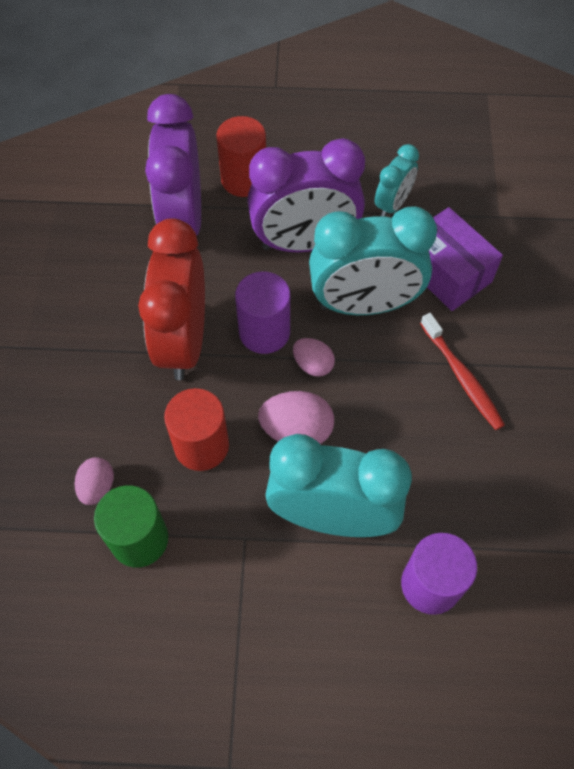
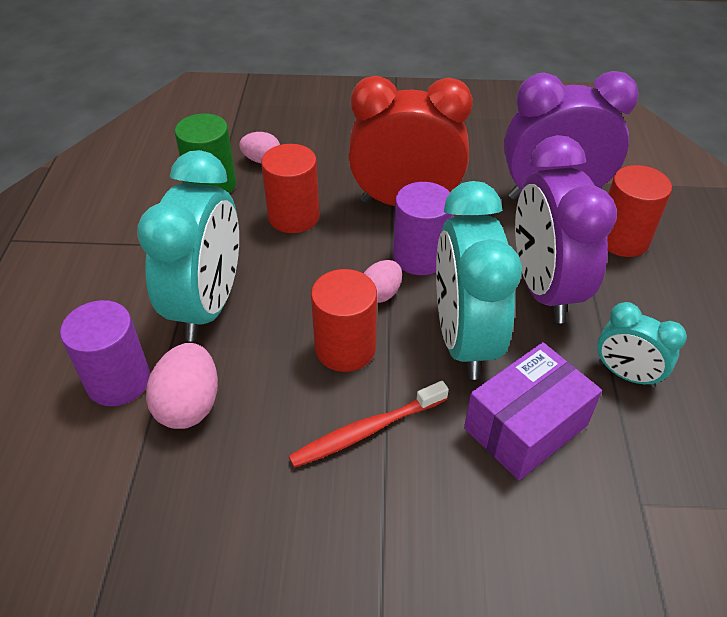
camera: 90 degrees right, 15 degrees down
pink egg [258,391,334,444] -> pink egg moved to [146,343,218,429]
none -> red cylinder [311,269,377,372]

